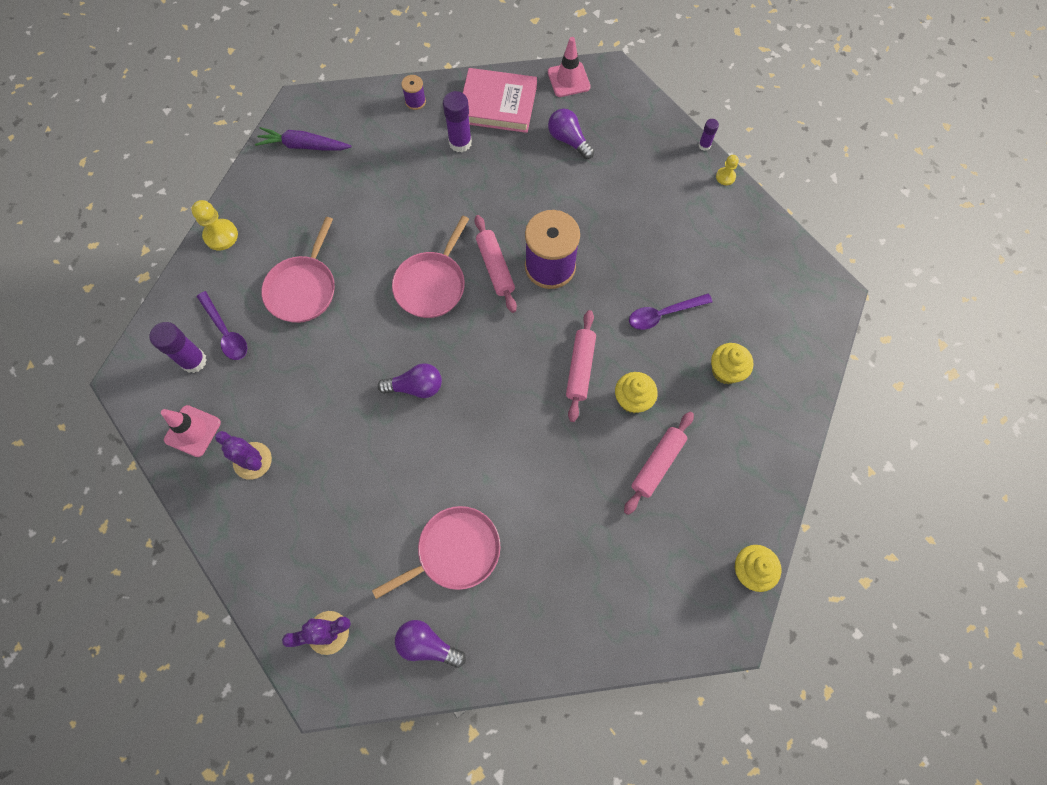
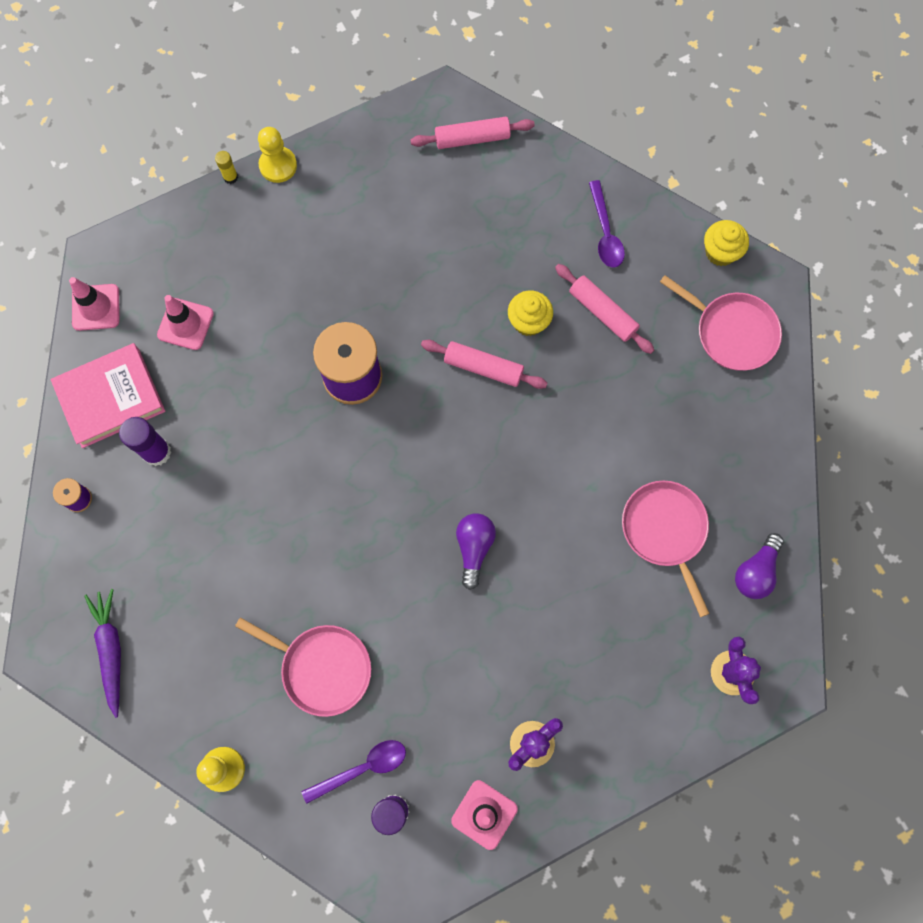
camera: 80 degrees left, 5 degrees up
purple carrot [255,127,351,151] -> purple carrot turned 150 degrees clockwise [84,589,121,718]
pink pan [392,216,469,318] -> pink pan moved to [660,275,782,370]
pink book [463,68,537,133] -> pink book turned 45 degrees clockwise [51,343,165,448]
pink rolling pin [474,215,517,313] -> pink rolling pin moved to [411,117,535,149]
purple light bulb [548,109,594,159] -> pink traffic cone [157,295,214,350]
purple spoon [629,294,712,330] -> purple spoon moved to [589,180,625,268]
purple glue stick [698,119,719,151] -> yellow glue stick [215,151,238,184]
yellow cupcake [711,343,753,384] -> none
yellow pawn [716,155,739,185] -> yellow pawn [258,127,297,183], size x1.66

